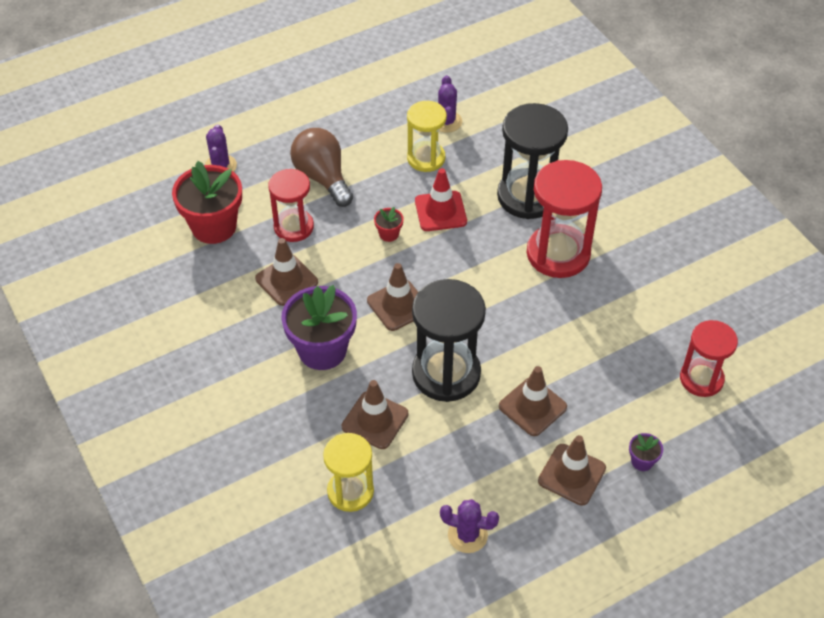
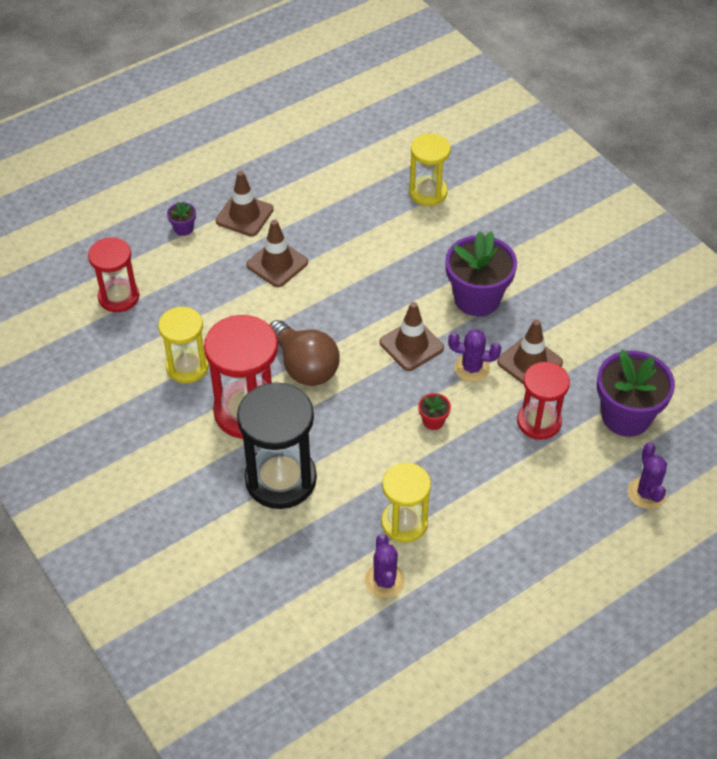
camera: 175 degrees right, 0 degrees up
red flower pot [172,161,242,244] -> purple flower pot [597,349,675,437]
brown light bulb [290,128,353,207] -> brown light bulb moved to [270,320,340,386]
brown traffic cone [342,380,408,449] -> none
black hourglass [412,279,486,402] -> none
red traffic cone [415,168,467,231] -> none
purple cactus [440,499,499,553] -> purple cactus moved to [448,329,501,382]
none -> yellow hourglass [158,307,209,383]

